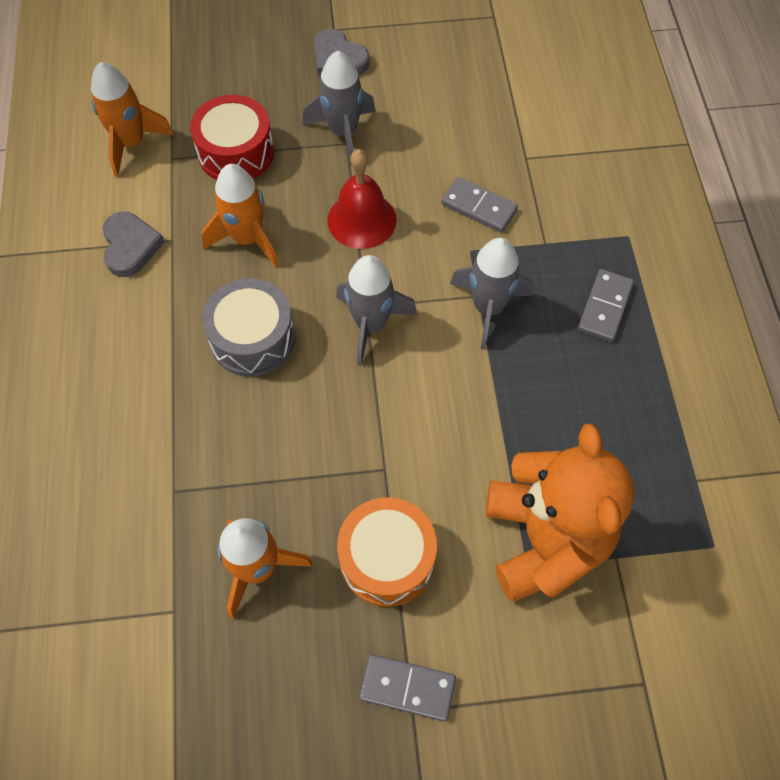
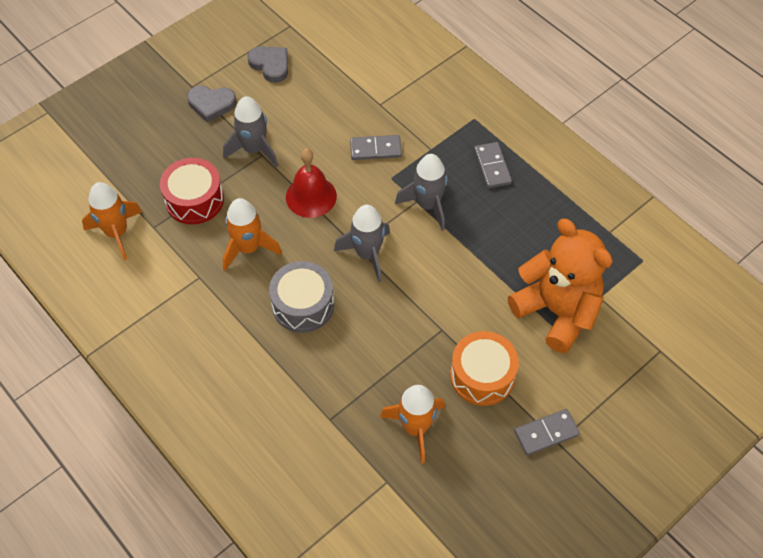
camera: 35 degrees left, 5 degrees down
grey heart [103,212,165,277] -> grey heart moved to [247,46,288,83]

